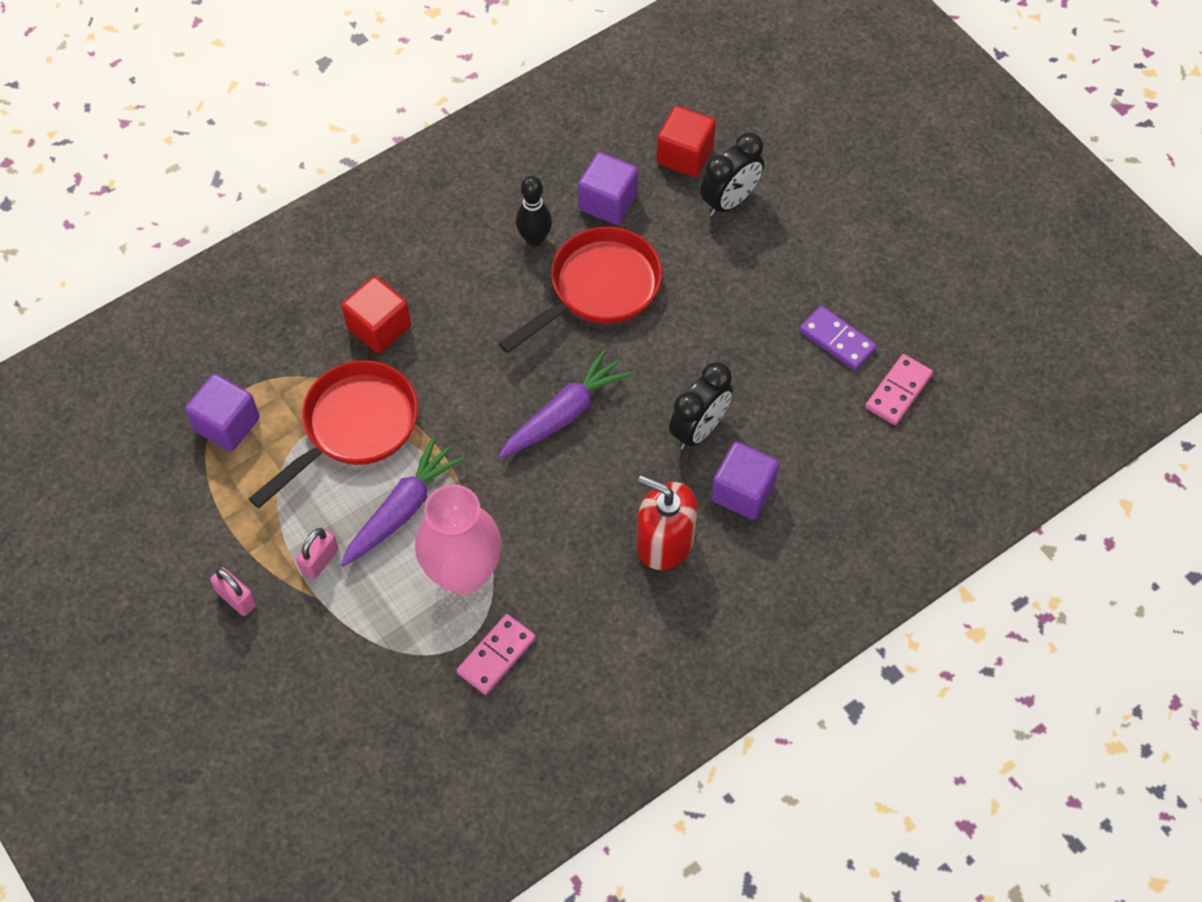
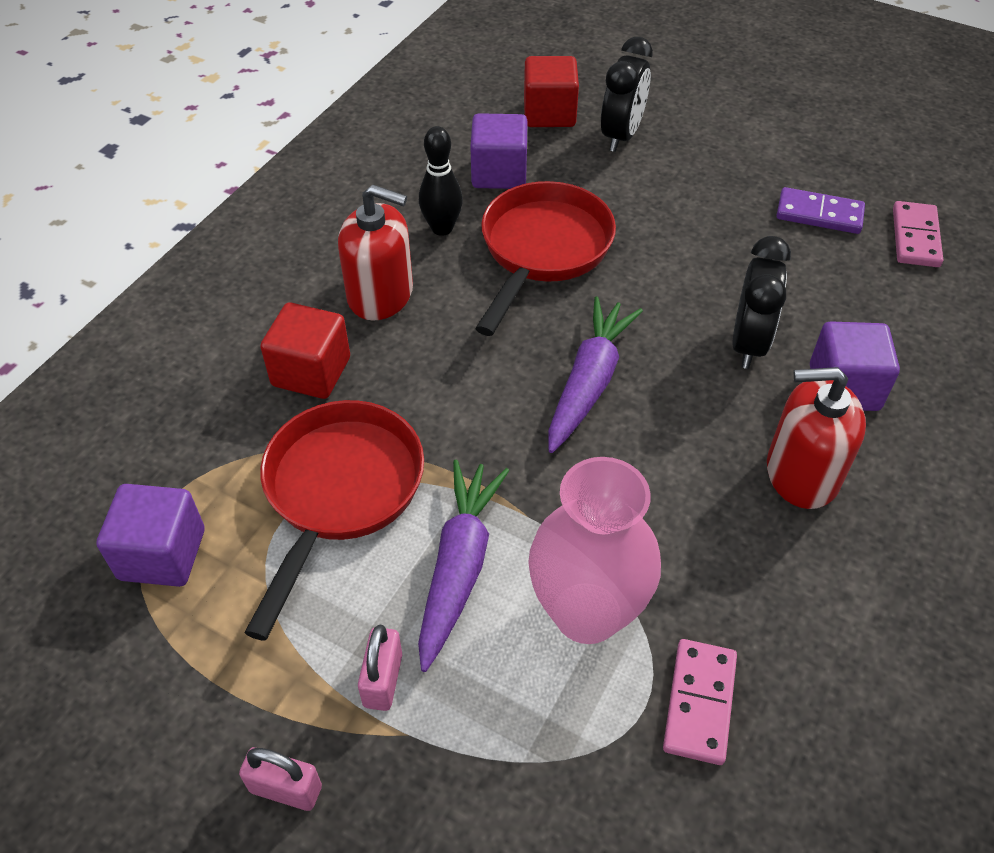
camera: 25 degrees left, 10 degrees down
none -> red soap dispenser [338,185,413,321]

